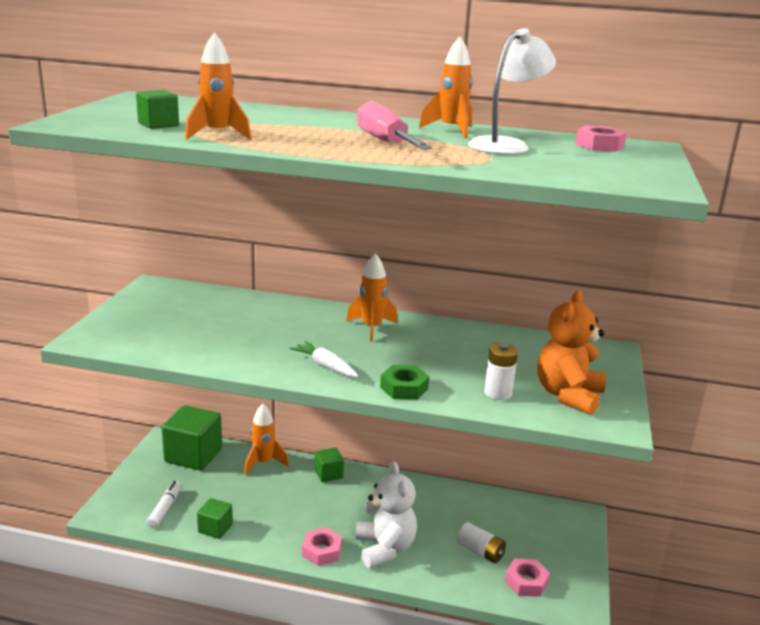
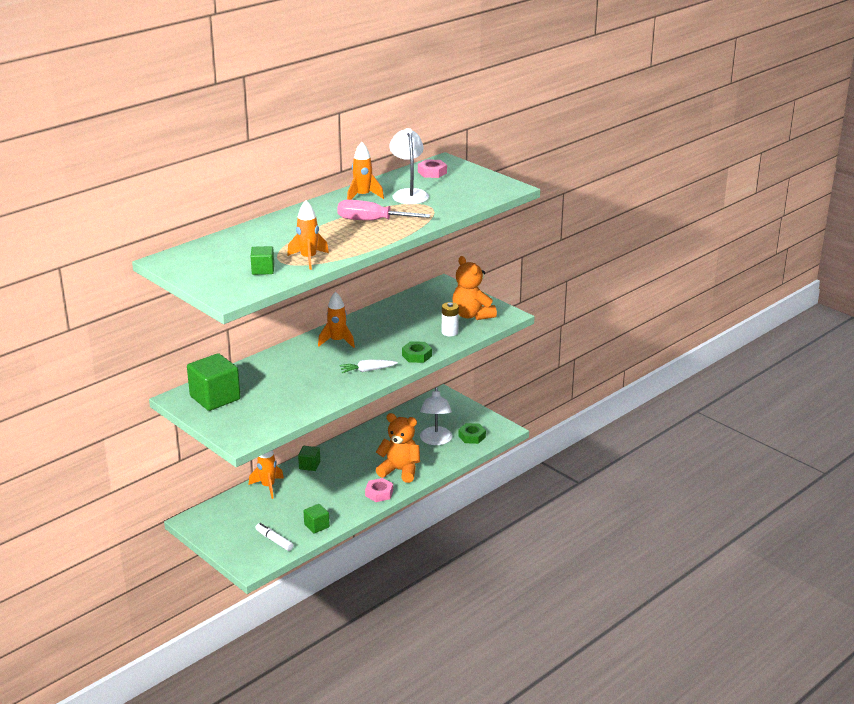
camera: 55 degrees left, 5 degrees up
green cube [162,405,222,470] -> green cube moved to [187,353,241,411]
white teddy bear [356,461,417,568] -> orange teddy bear [376,413,420,483]
white battery [457,522,506,563] -> white lamp [420,387,453,445]
pink nut [505,558,550,597] -> green nut [458,423,486,444]

